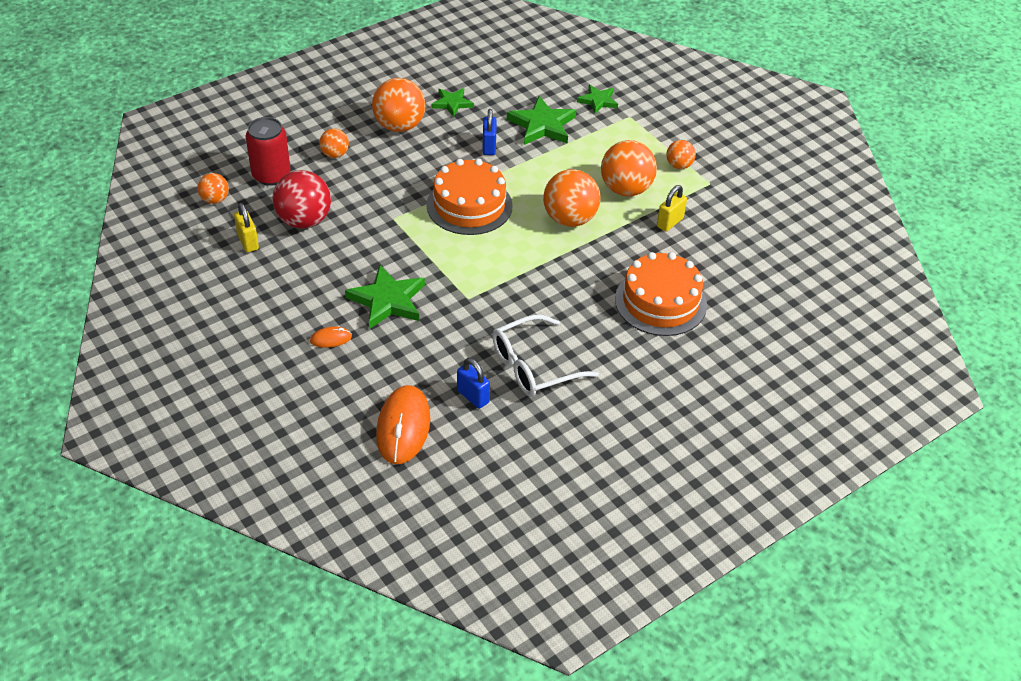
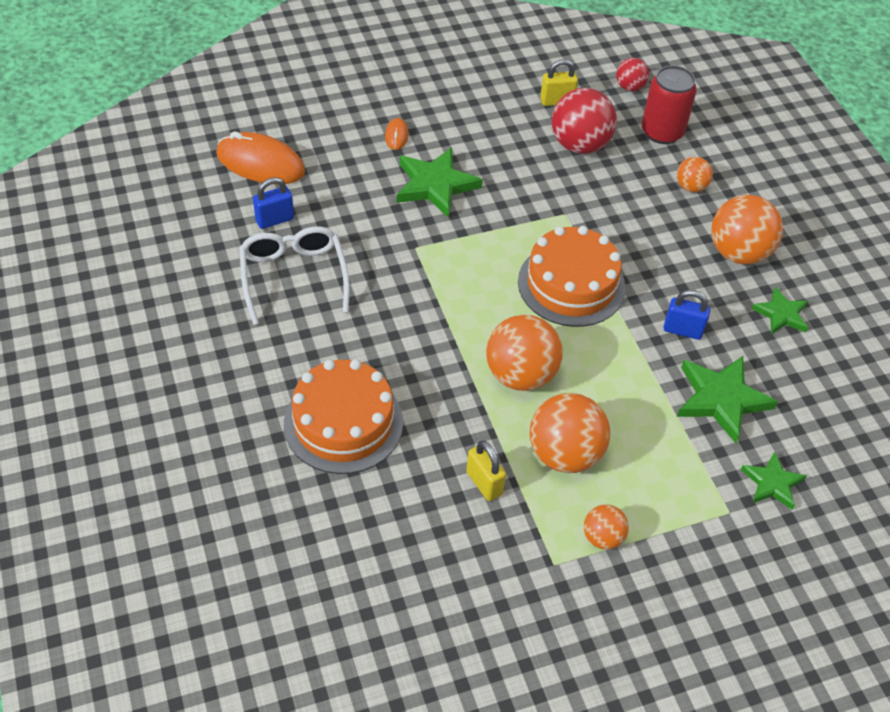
camera: 105 degrees right, 5 degrees up
orange ball [197,173,229,204] -> red ball [616,58,649,92]

